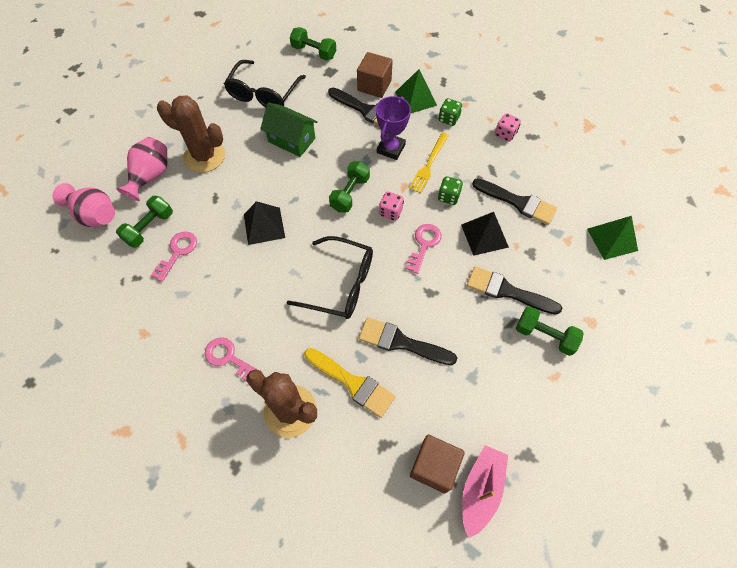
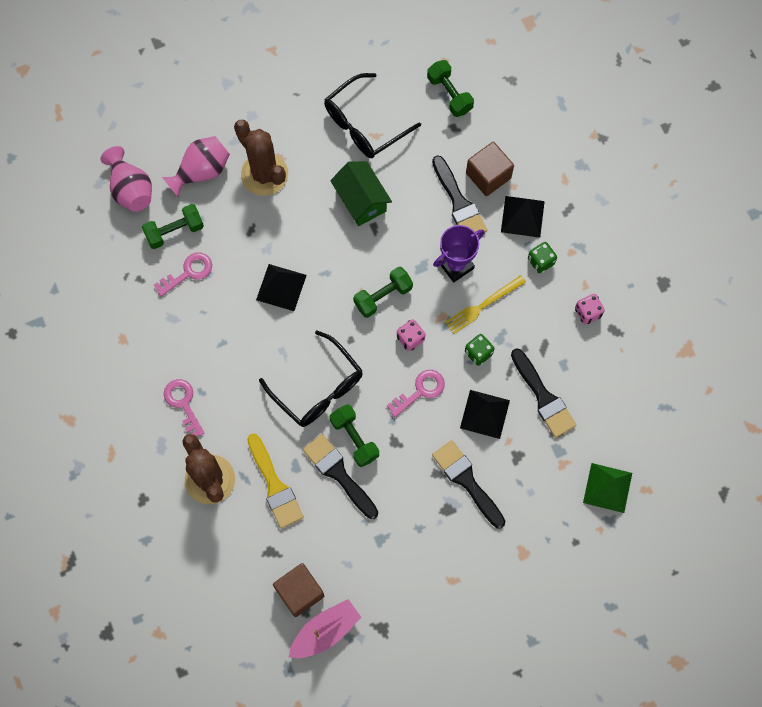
camera: 30 degrees right, 10 degrees up
green pyramid [395,69,437,114] -> black pyramid [501,196,545,238]
green dumbbell [516,306,584,356] -> green dumbbell moved to [330,404,379,467]

